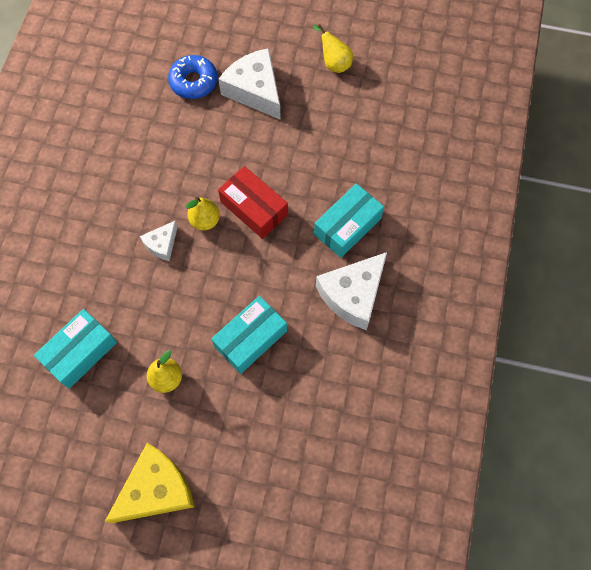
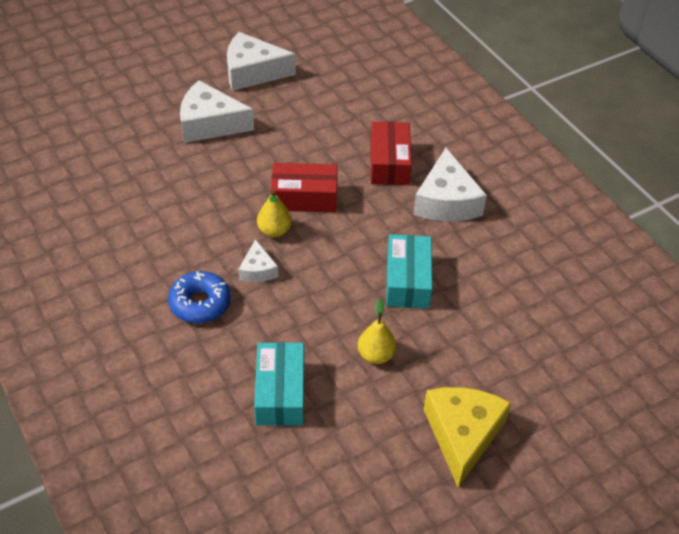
camera: 45 degrees left, 20 degrees down
blue donut [168,55,217,99] -> blue donut moved to [168,271,231,323]
yellow pear [313,24,353,73] -> white cheese [227,32,296,91]
turquoise box [314,184,384,258] -> red box [370,122,412,185]

